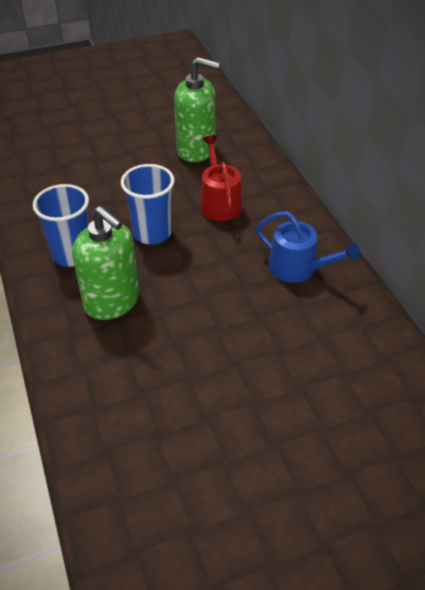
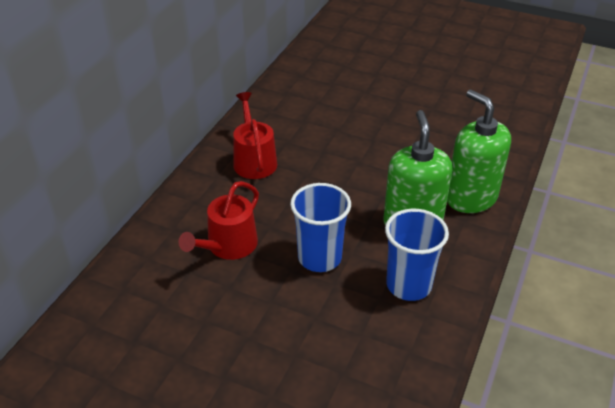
camera: 135 degrees left, 5 degrees down
green soap dispenser [174,57,220,162] -> green soap dispenser moved to [447,90,511,213]
blue watering can [256,211,360,283] -> red watering can [233,92,277,179]

